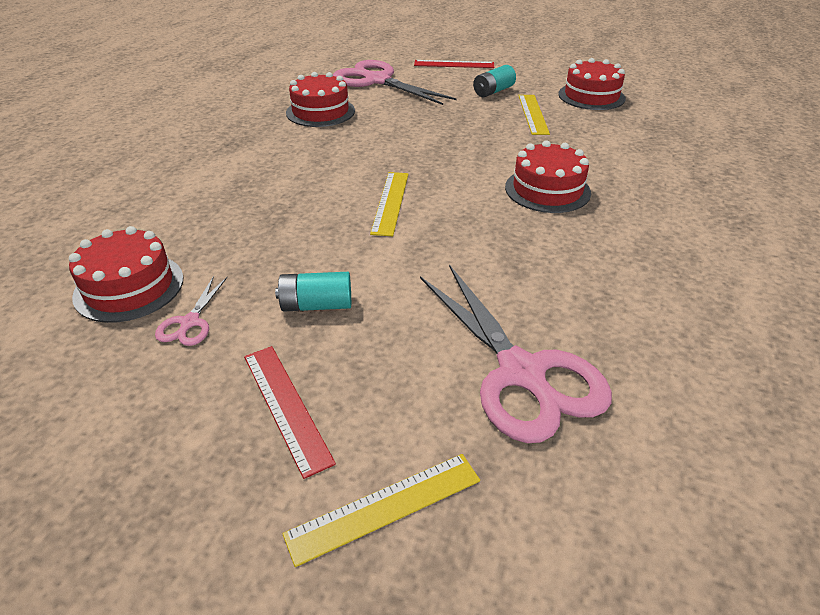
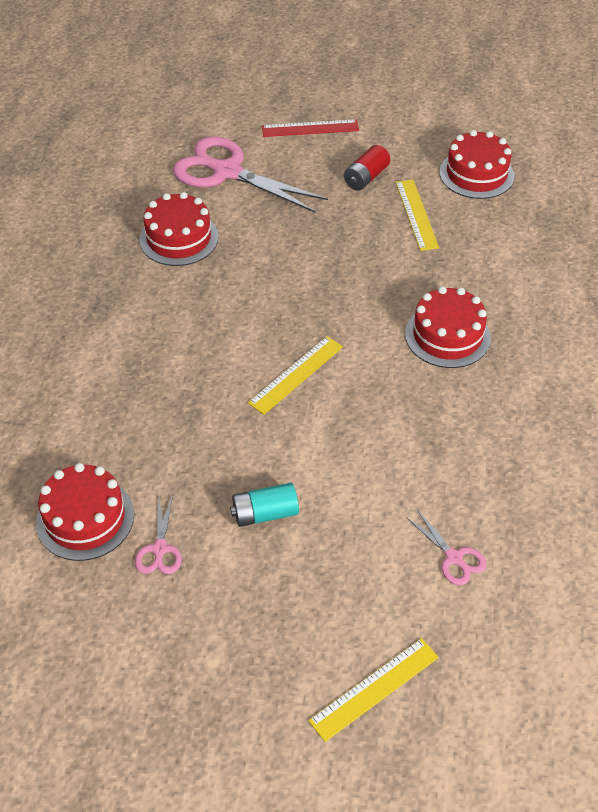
camera: 10 degrees left, 10 degrees up
red ruler [244,346,336,479] -> none
yellow ruler [370,172,408,236] -> yellow ruler turned 45 degrees clockwise [248,336,343,415]
pink scissors [420,265,612,443] -> pink scissors [406,510,486,585], size x0.44
turquoise battery [473,65,516,97] -> red battery [344,145,390,191]

